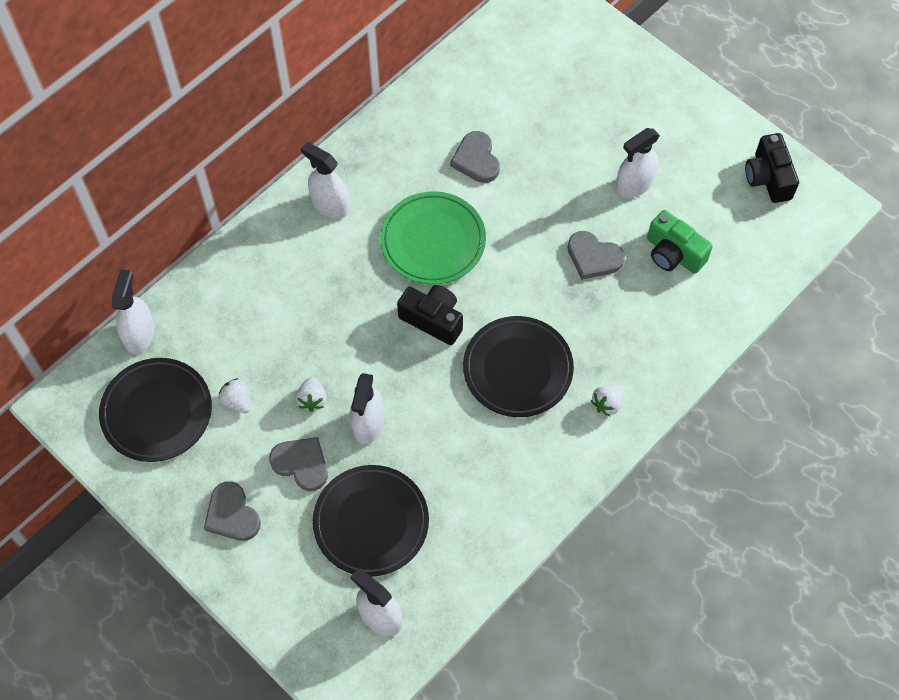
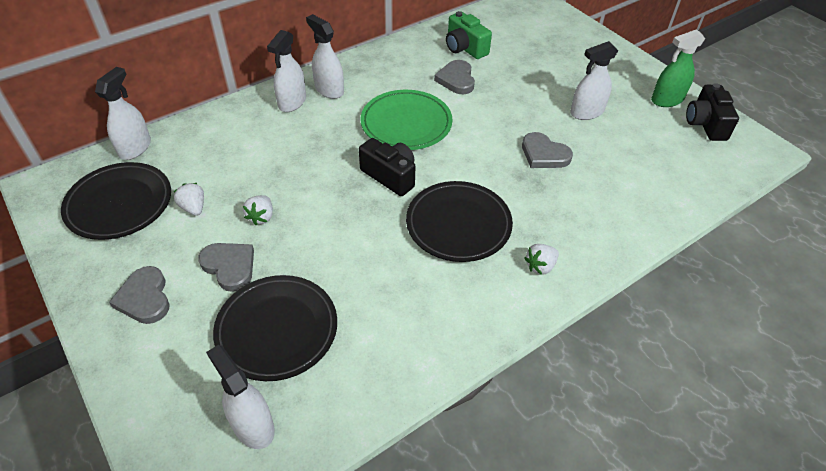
camera: 10 degrees right, 15 degrees down
white spray bottle [350,373,384,444] -> white spray bottle moved to [267,30,306,112]
green camera [647,210,713,274] -> green camera moved to [446,11,492,59]
none -> green spray bottle [651,29,705,107]

